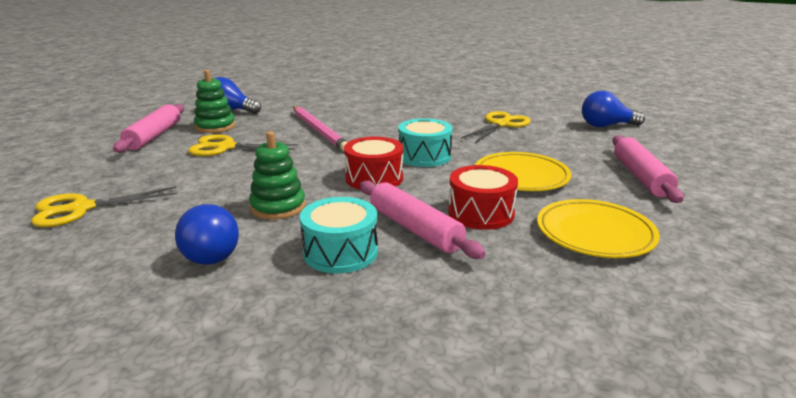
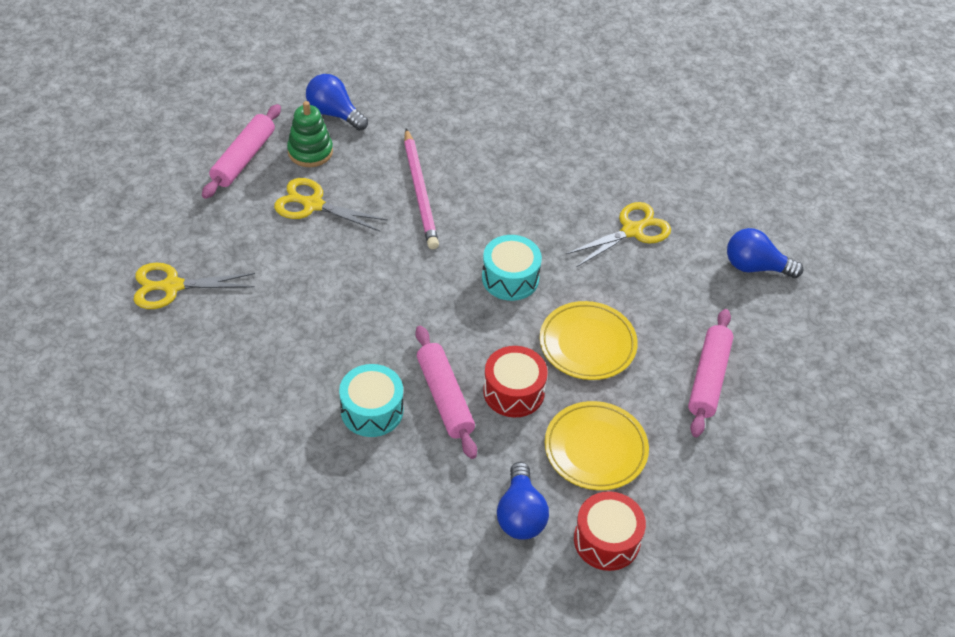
camera: 15 degrees right, 25 degrees up
blue light bulb [175,204,239,265] -> blue light bulb moved to [497,462,549,540]
green stacking toy [249,131,306,220] -> none
red drum [344,137,403,190] -> red drum moved to [574,491,646,571]

